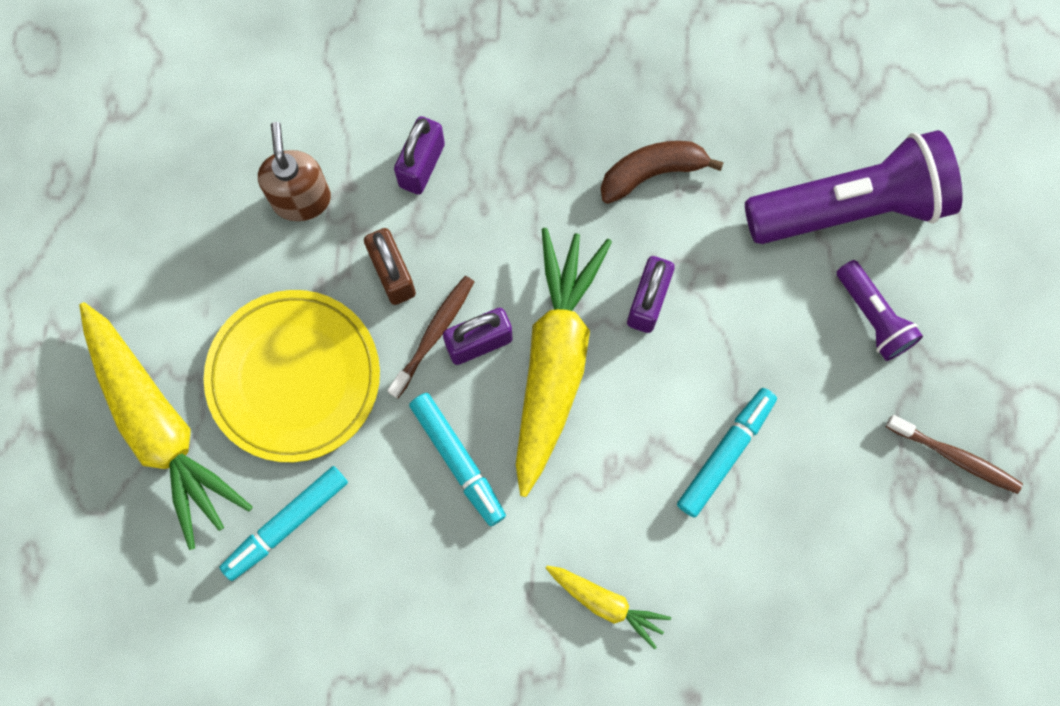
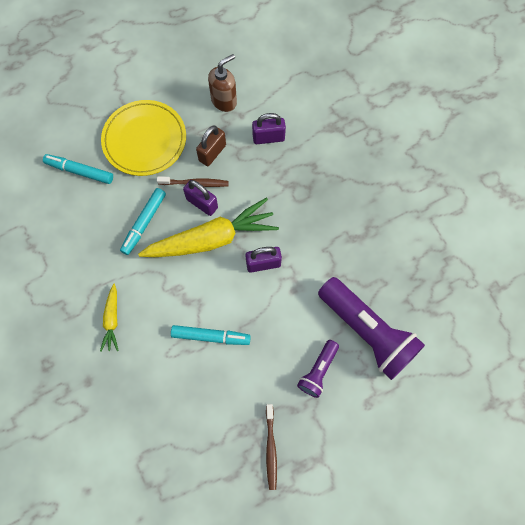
camera: 60 degrees right, 5 degrees down
yellow carrot [79,302,253,550] -> none
brown banana [601,141,724,204] -> none

